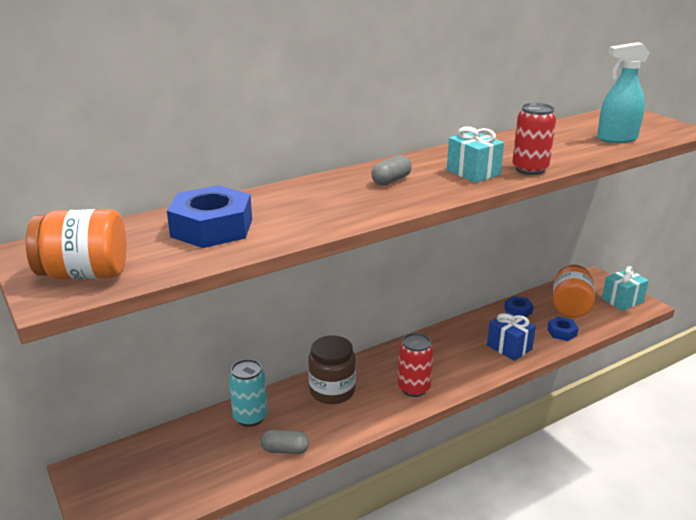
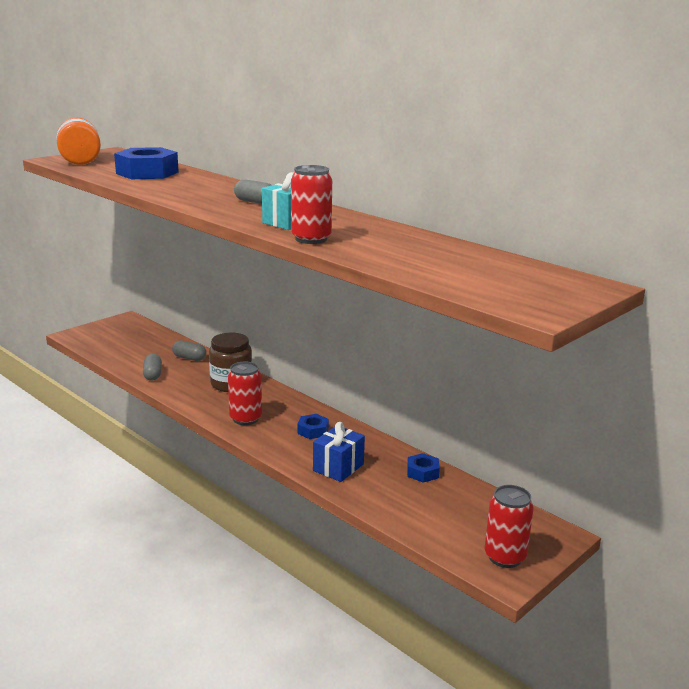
camera: 75 degrees right, 5 degrees down
turquoise can [229,359,268,427] -> grey capsule [172,340,207,361]
blue nut [547,317,579,341] -> blue nut moved to [297,414,329,439]
orange jar [553,264,595,317] -> none
turquoise spray bottle [597,42,650,143] -> none
turquoise gift [602,266,649,311] -> red can [485,485,534,568]

